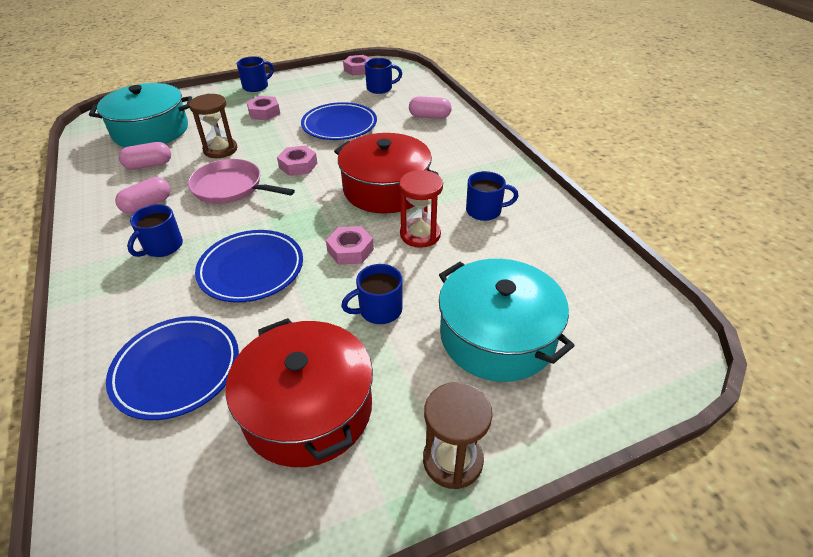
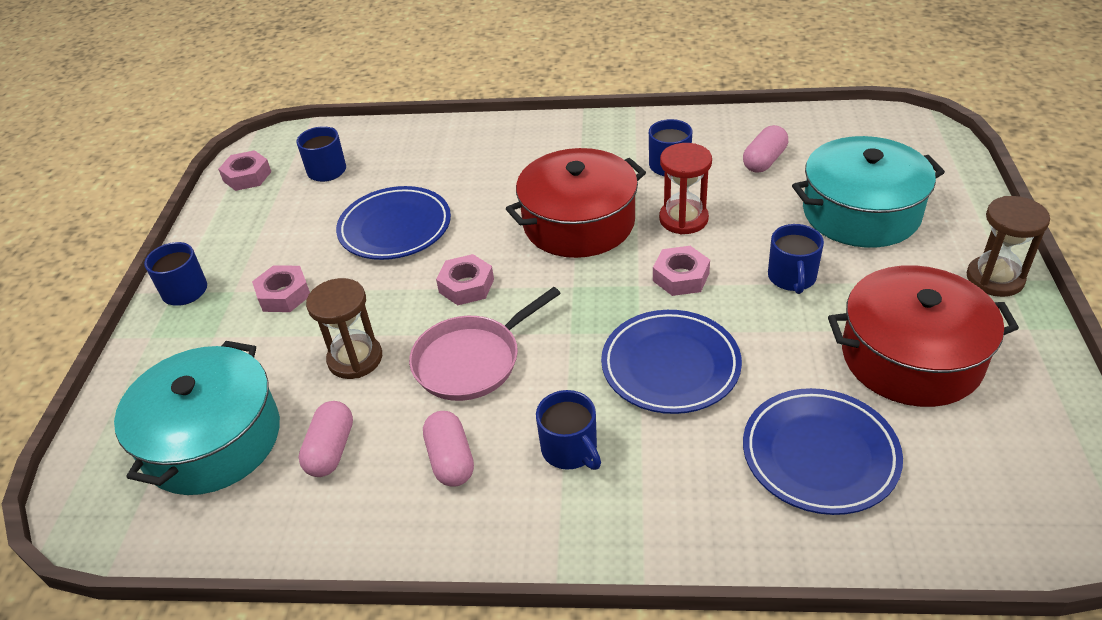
camera: 60 degrees left, 0 degrees up
pink capsule [409,96,452,119] -> pink capsule moved to [743,125,788,173]

